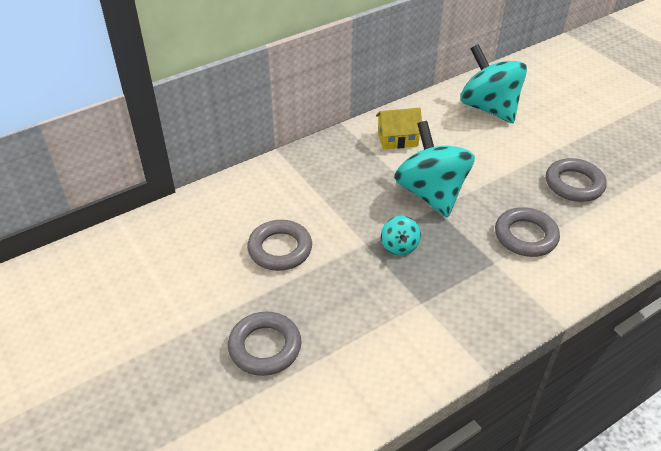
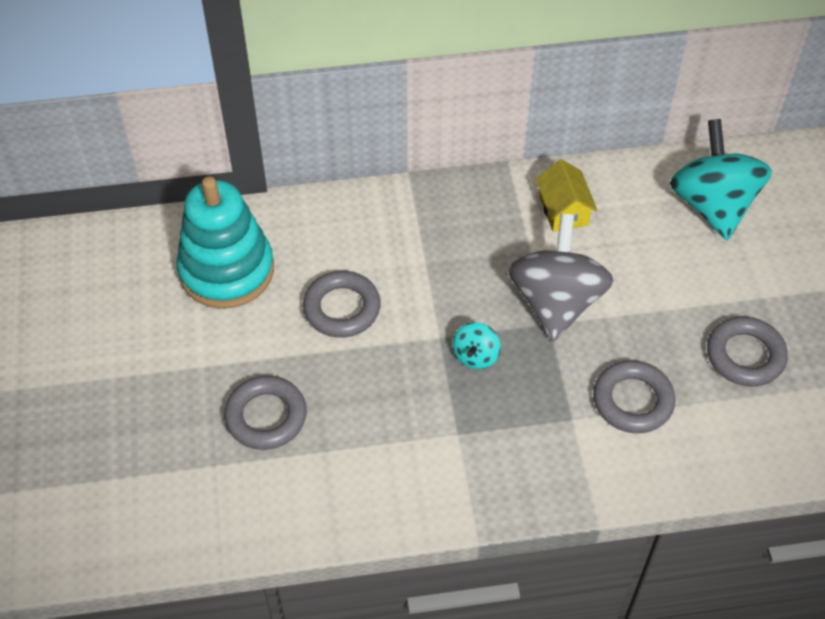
camera: 25 degrees right, 10 degrees up
yellow house [376,108,422,149] -> yellow house turned 60 degrees clockwise [536,159,597,232]
turquoise spinning top [394,121,475,218] -> grey spinning top [508,214,614,341]
none -> turquoise stacking toy [176,176,274,309]

